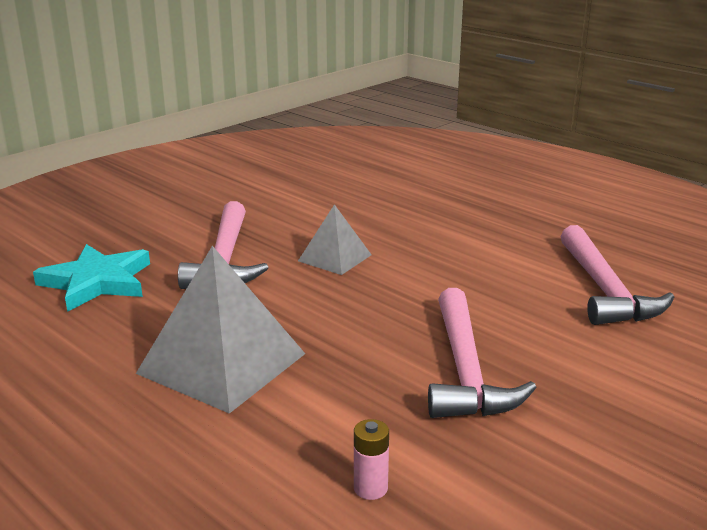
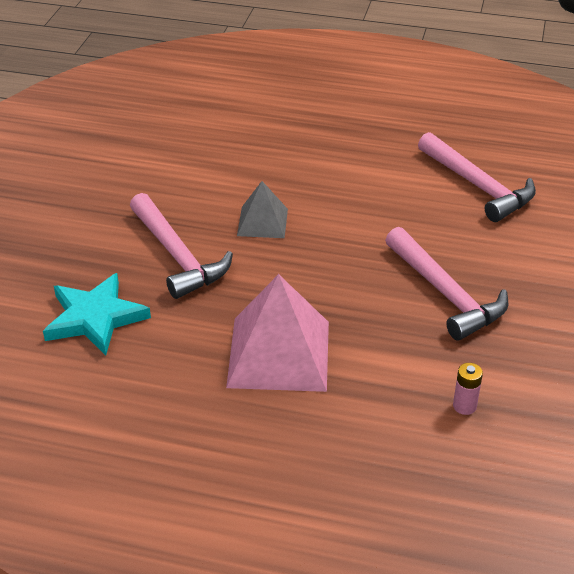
camera: 30 degrees left, 15 degrees up
grey pyramid [136,246,305,414] -> pink pyramid [226,274,329,392]

